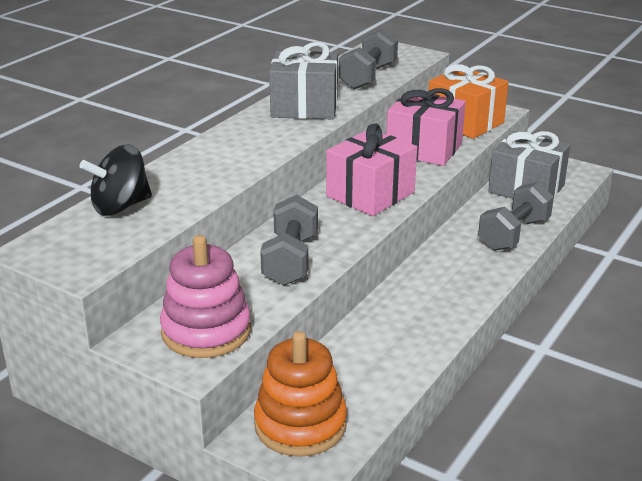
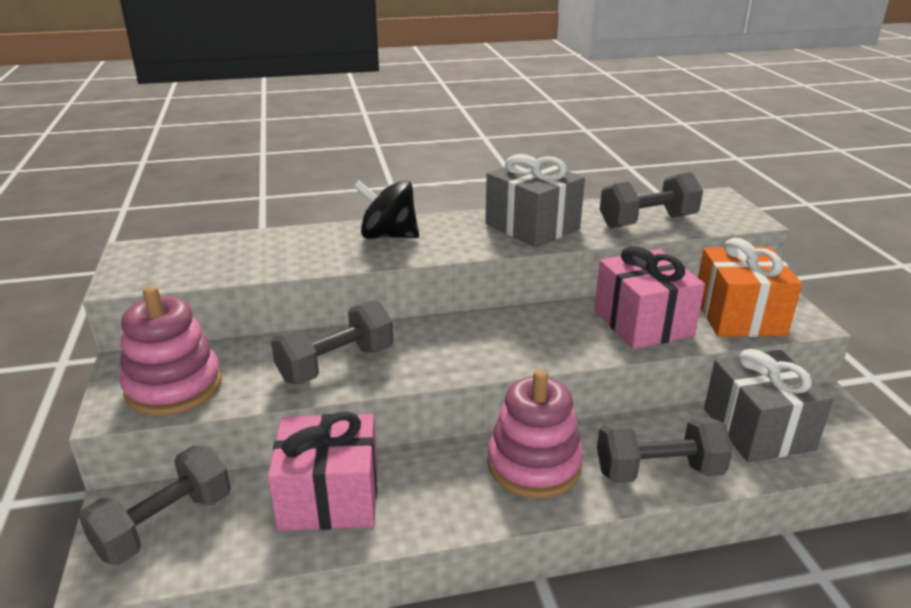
camera: 45 degrees right, 0 degrees up
black spinning top [80,145,152,216] -> black spinning top moved to [353,180,419,239]
orange stacking toy [254,331,347,457] -> grey dumbbell [79,446,231,565]
pink gift [326,123,417,216] -> pink gift moved to [268,412,378,531]
none -> pink stacking toy [487,369,583,498]

